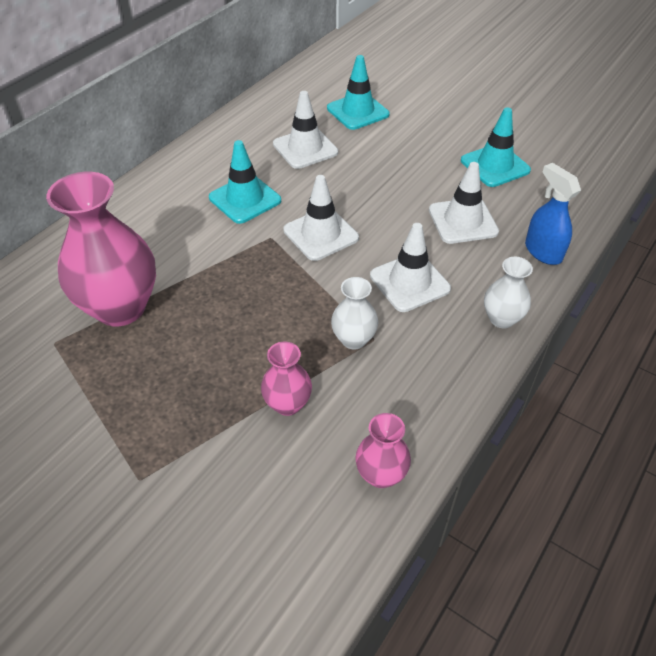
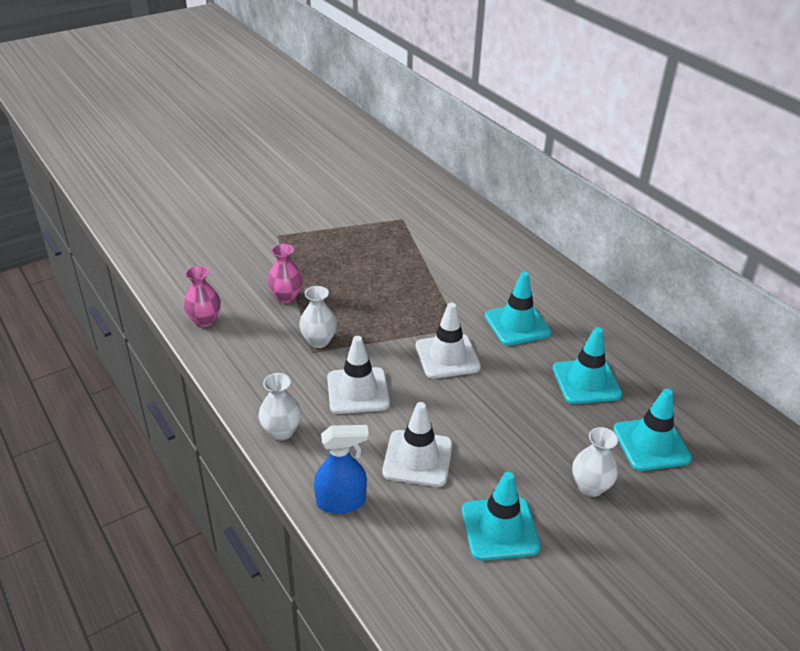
camera: 110 degrees right, 10 degrees down
pink vase [46,172,156,326] -> none
white traffic cone [273,91,338,169] -> turquoise traffic cone [552,327,622,404]
none -> white vase [572,427,618,497]

